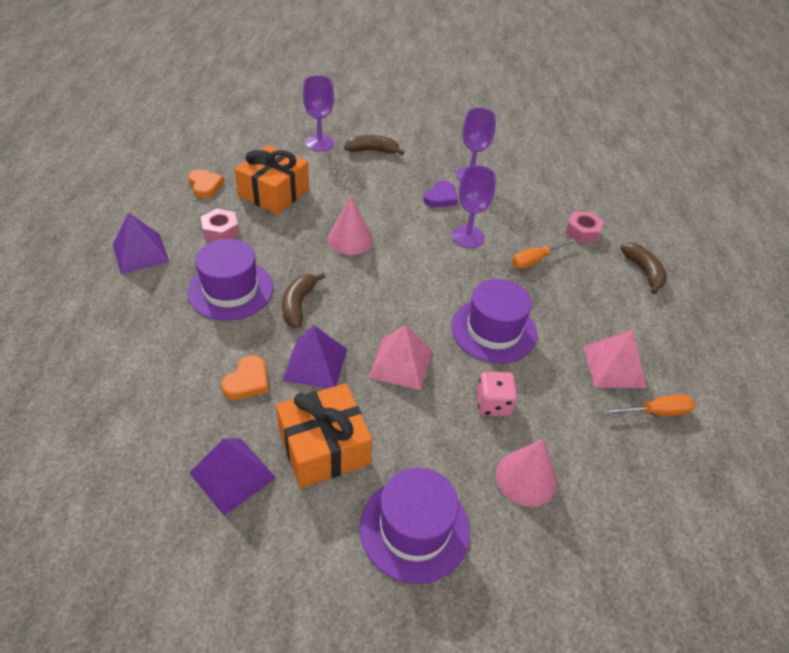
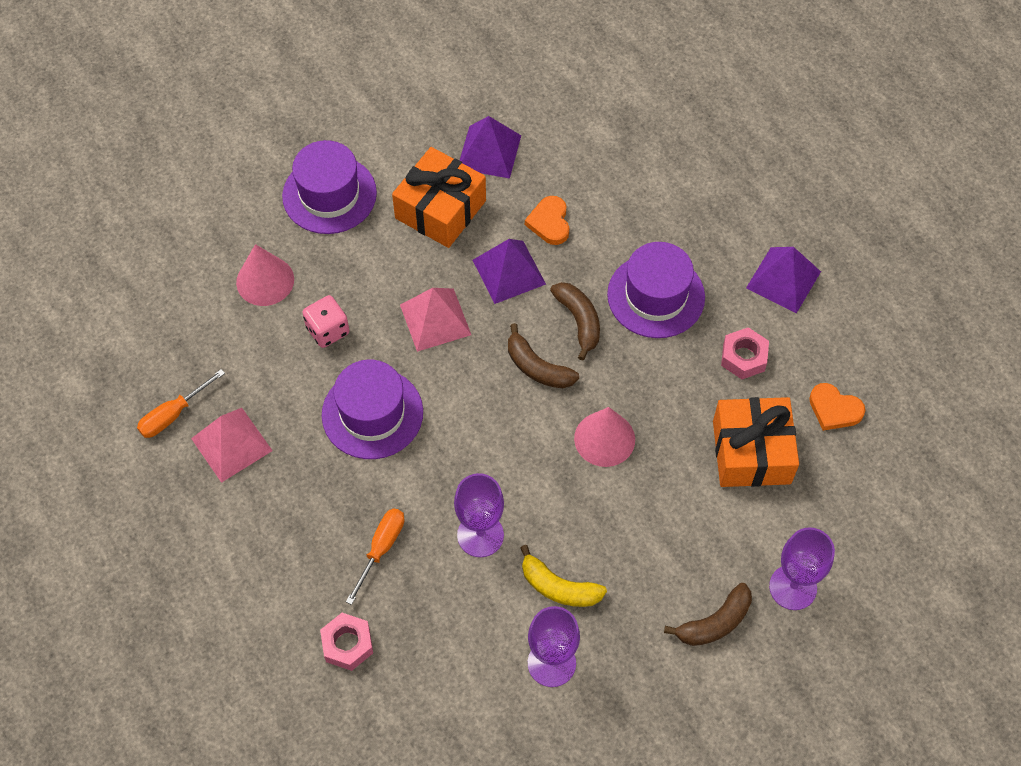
camera: 150 degrees right, 15 degrees up
purple heart [423,180,458,207] -> yellow banana [520,545,607,607]
brown banana [620,243,667,294] -> brown banana moved to [508,323,579,388]

